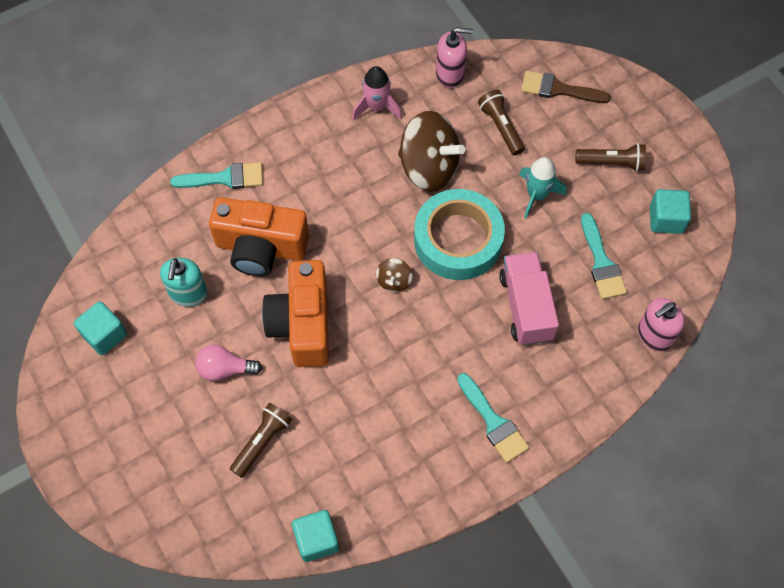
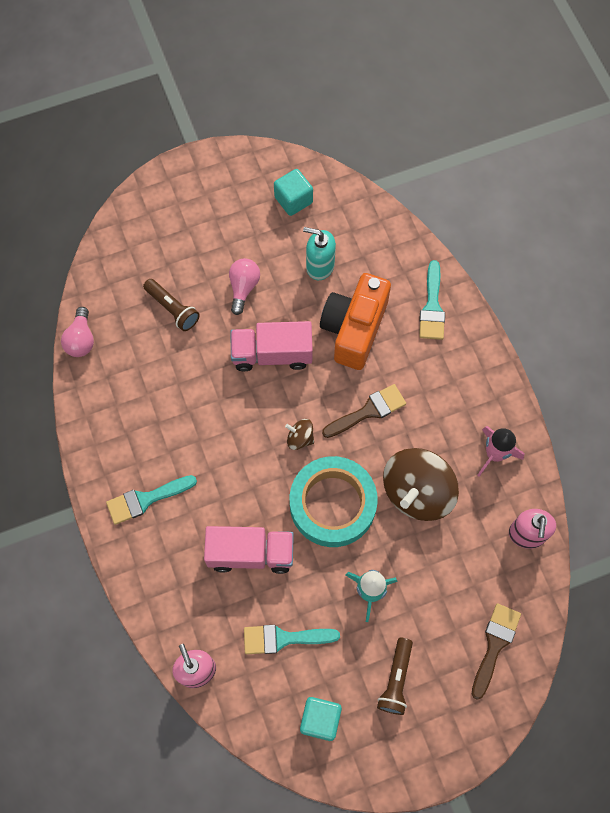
camera: 100 degrees right, 5 degrees up
orange camera [262,260,329,367] -> pink truck [231,321,313,371]
turquoise cube [292,510,339,562] -> pink light bulb [61,307,94,357]
brown flashlight [478,90,525,155] -> none
none -> brown brush [322,384,406,438]

